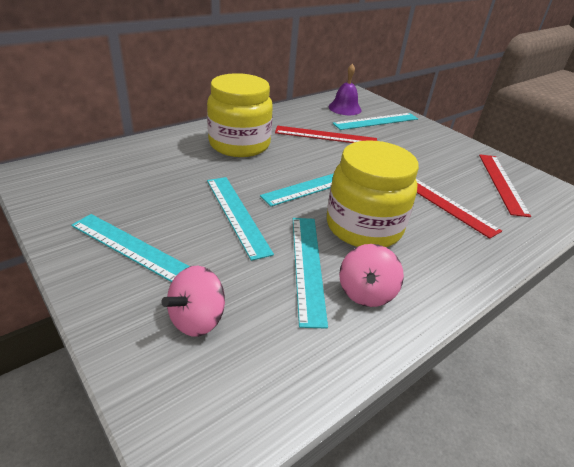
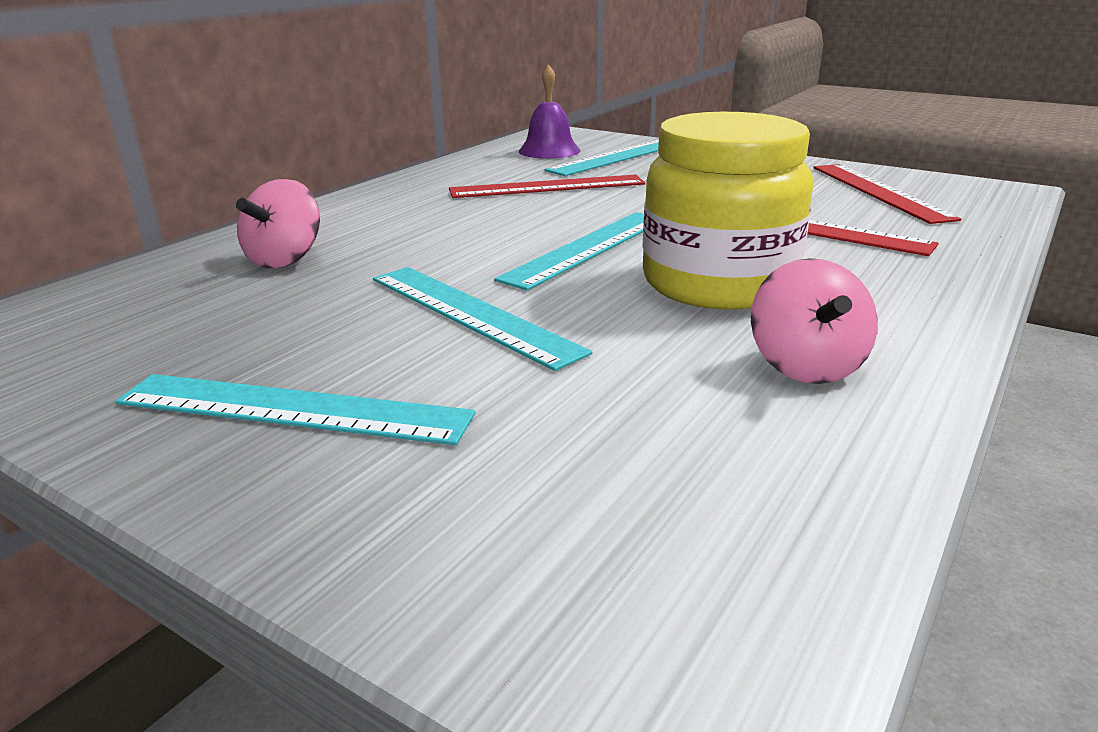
camera: 15 degrees left, 10 degrees down
pink spinning top [161,266,225,337] -> pink spinning top moved to [236,179,320,268]
yellow jar [207,73,273,157] -> none
turquoise ruler [293,218,328,329] -> none

